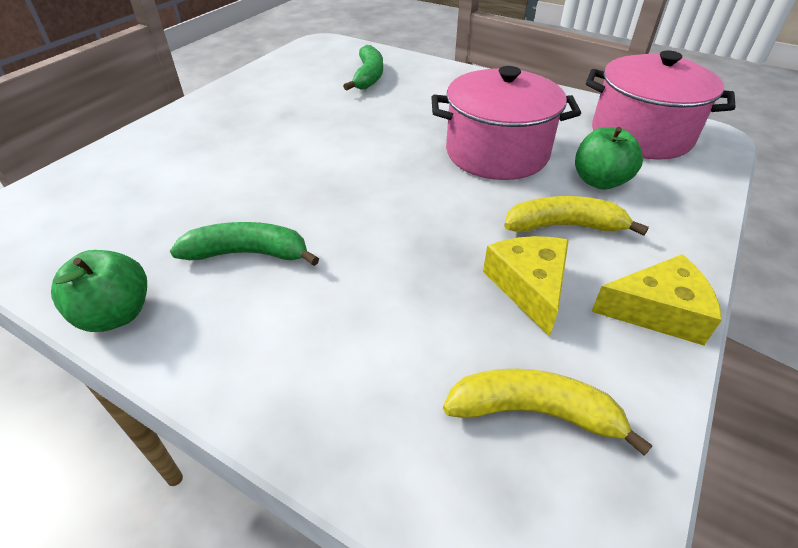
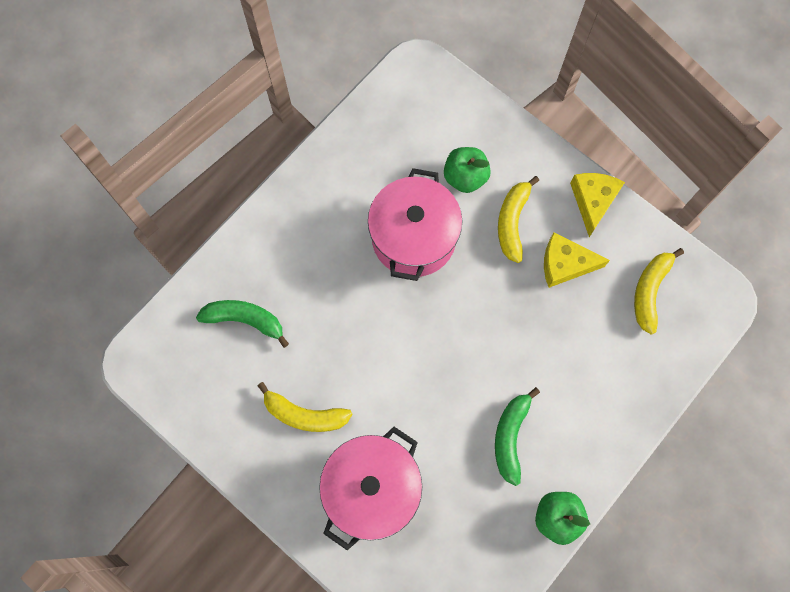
camera: 80 degrees left, 30 degrees up
pink pot [586,51,736,160] -> pink pot moved to [319,427,422,550]
none -> yellow banana [258,382,352,432]

